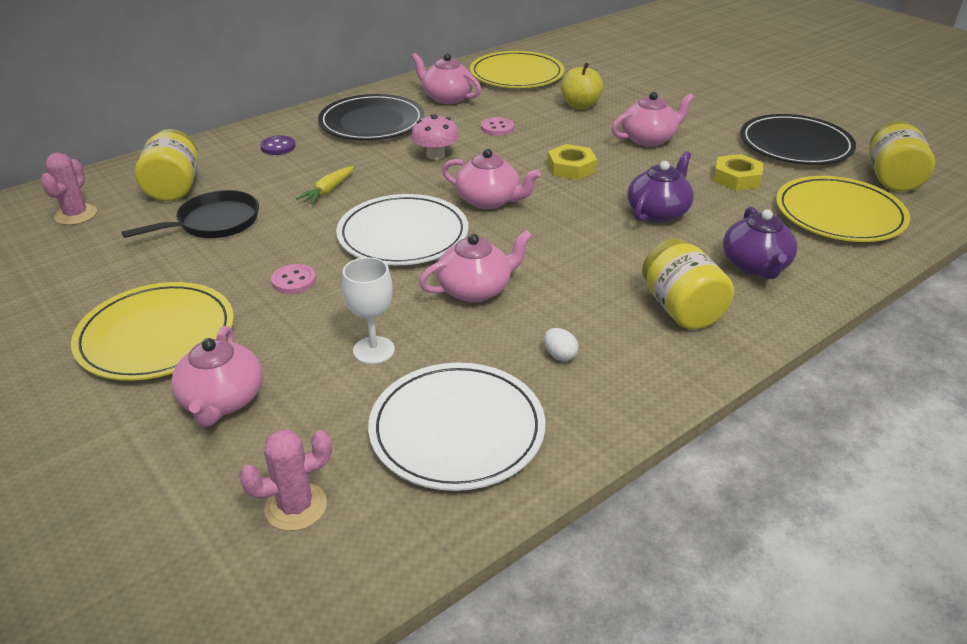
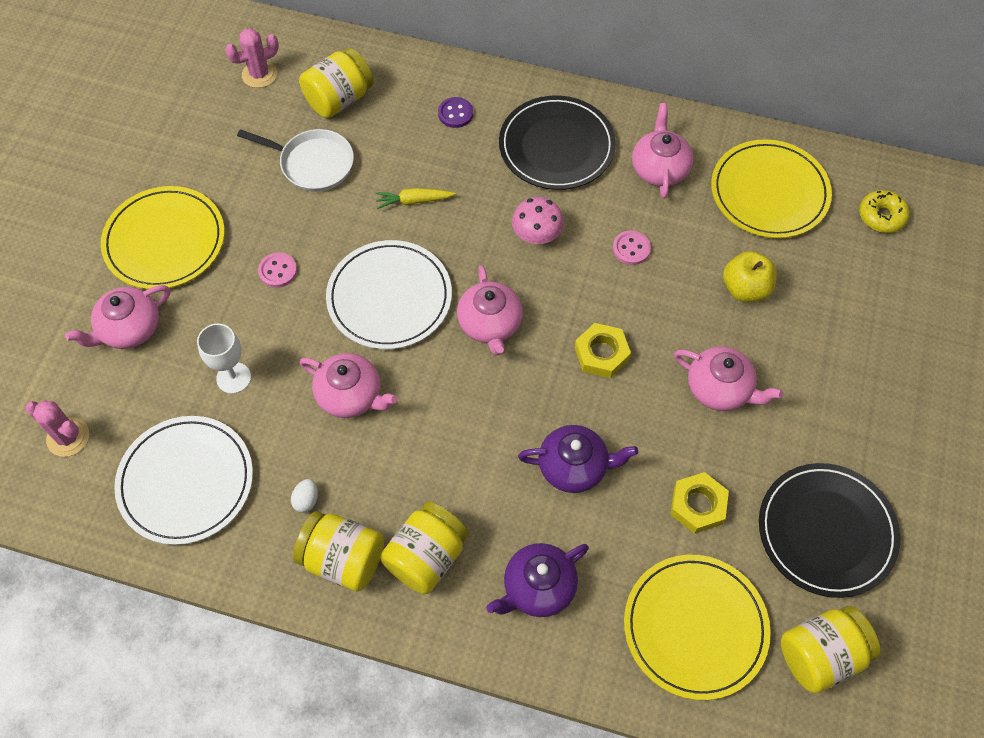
camera: 55 degrees right, 25 degrees up
black pan [122,190,259,238] -> white pan [237,129,354,192]
none -> yellow jar [293,511,384,592]
none -> yellow donut [859,190,909,233]

